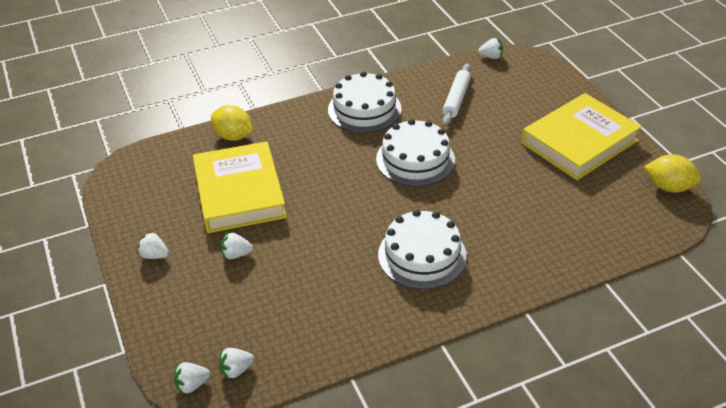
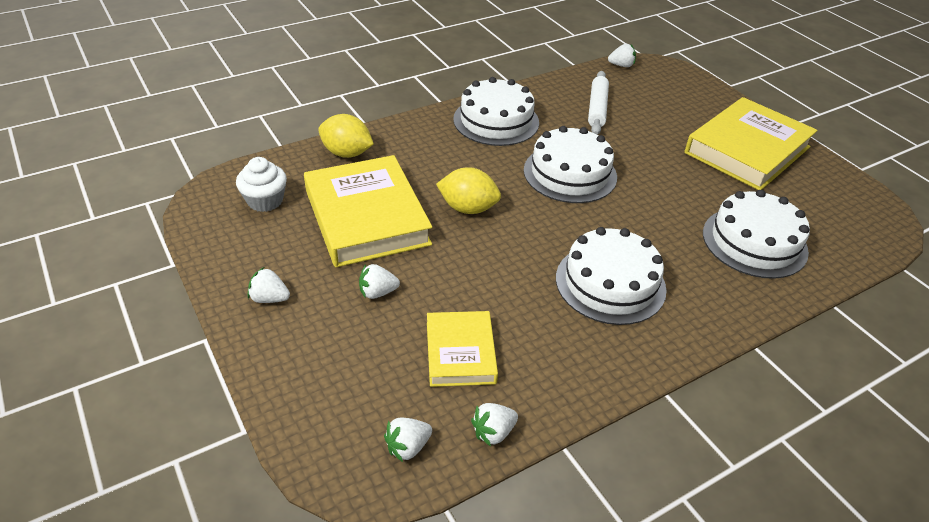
camera: 10 degrees left, 0 degrees up
white strawberry [174,362,210,394] -> white strawberry moved to [471,403,518,447]
yellow lemon [644,154,701,193] -> yellow lemon moved to [436,167,501,214]
none -> white cupcake [236,157,287,212]
none -> yellow book [427,311,498,387]
none -> white cake [703,190,810,279]

